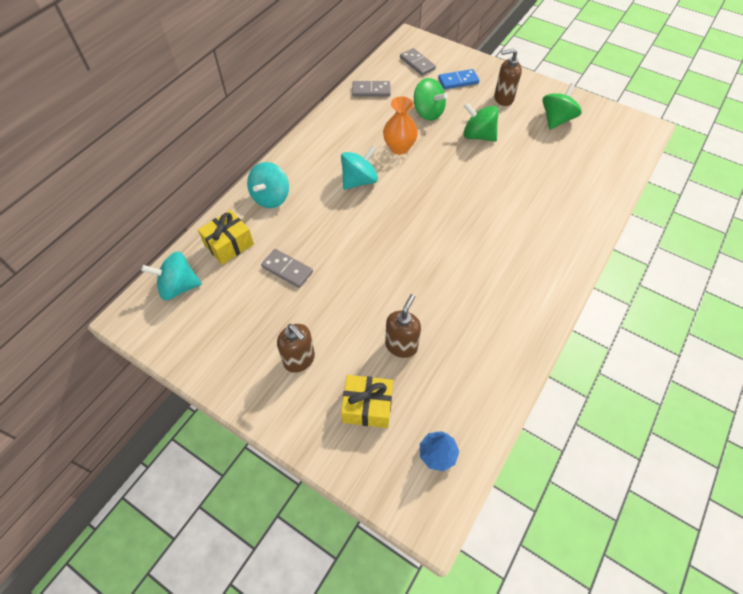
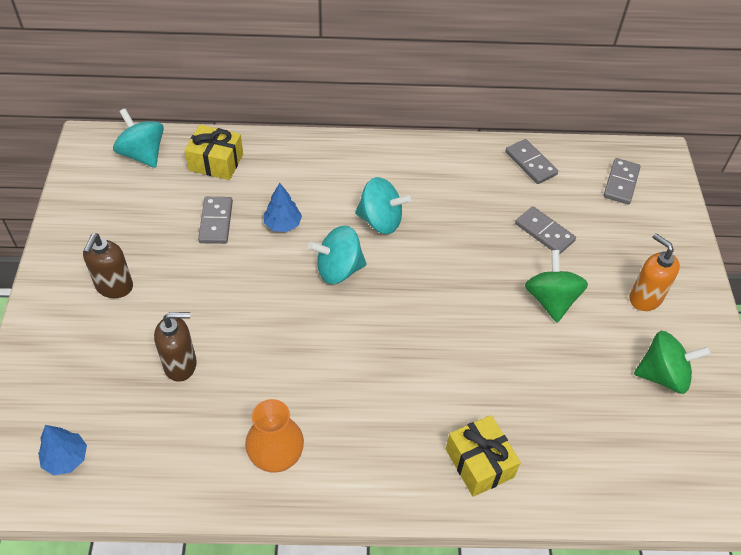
camera: 55 degrees right, 5 degrees down
turquoise spinning top [247,162,289,208] -> turquoise spinning top moved to [308,225,367,284]
yellow gift [341,375,393,428] -> yellow gift moved to [446,415,521,497]
orange vase [383,96,418,155] -> orange vase moved to [245,399,304,473]
green spinning top [414,78,448,121] -> grey domino [515,206,576,255]
blue domino [438,69,479,89] -> none
brown soap dispenser [494,48,522,106] -> orange soap dispenser [629,233,680,311]
none -> blue tree [264,183,302,232]

